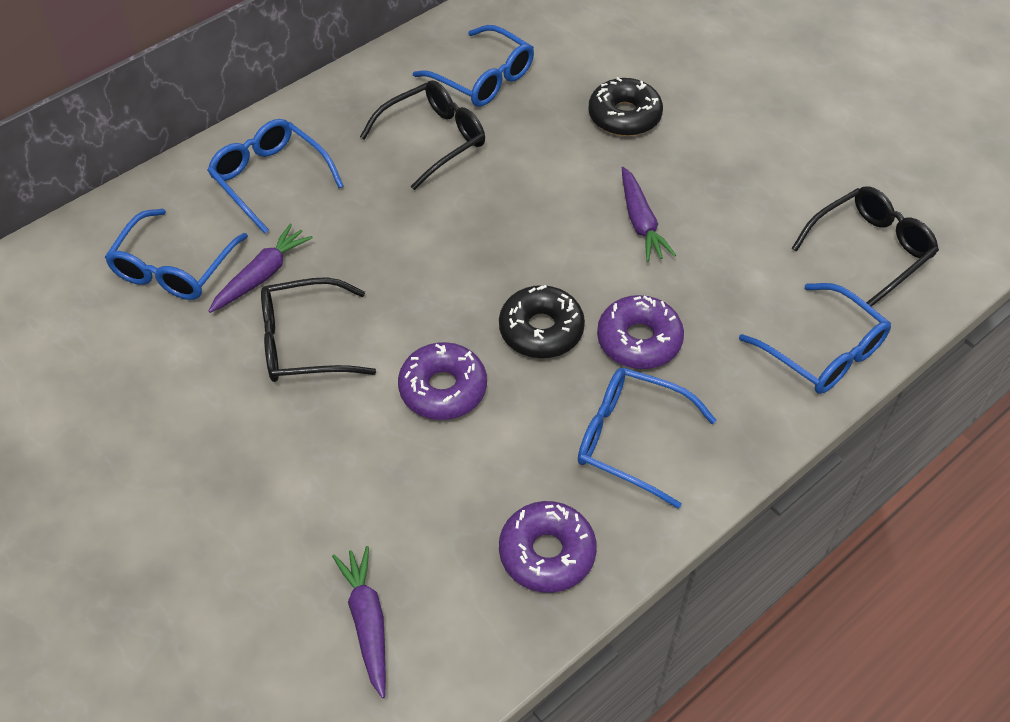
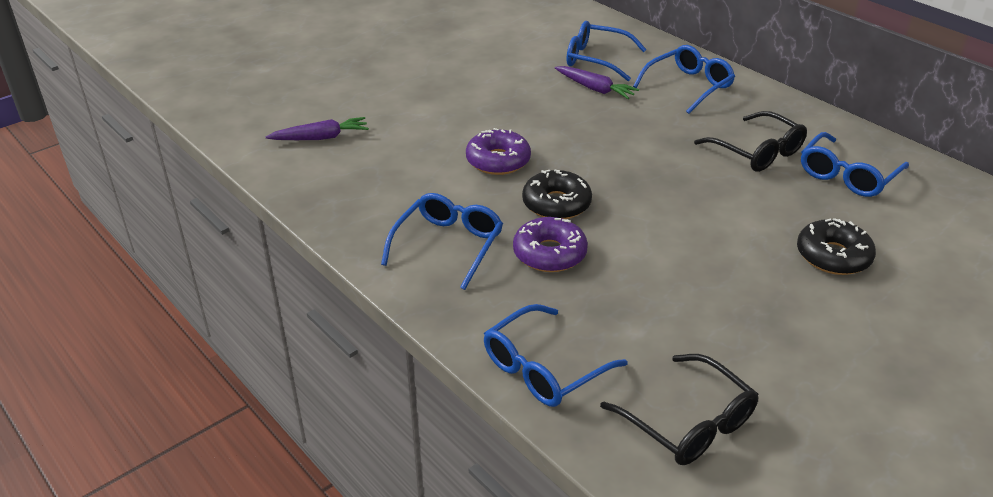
camera: 90 degrees right, 15 degrees down
black glasses [261,277,376,382] -> none
purple donut [499,501,597,593] -> none
purple carrot [622,167,676,262] -> none

